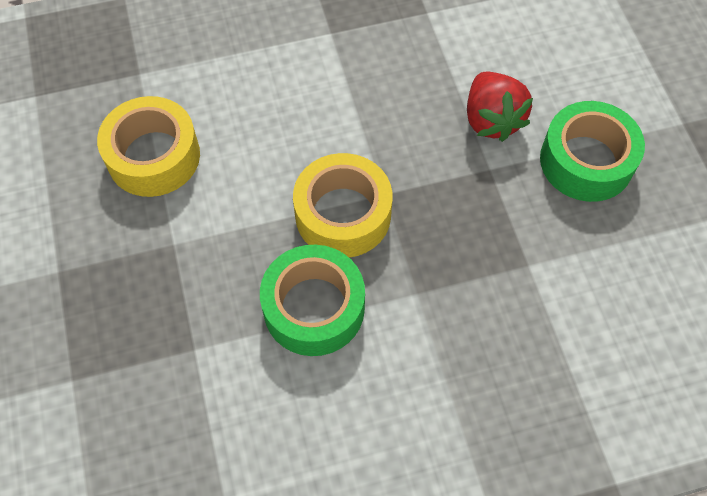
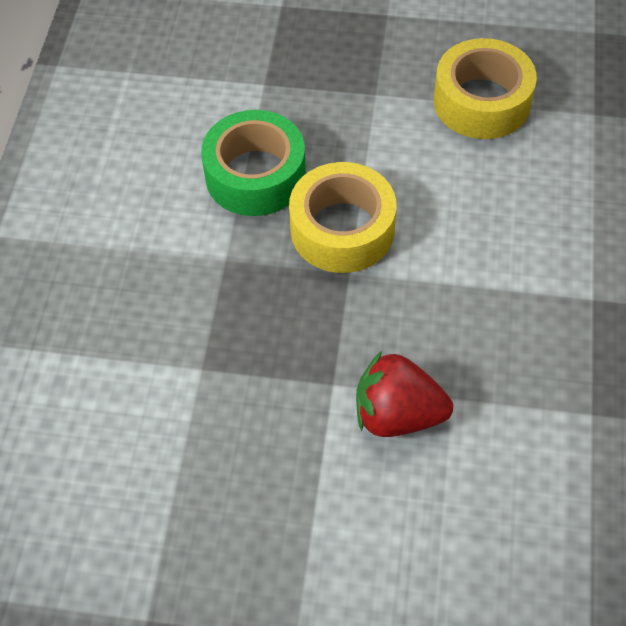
camera: 115 degrees right, 5 degrees down
green tape [540,101,645,202] -> none

